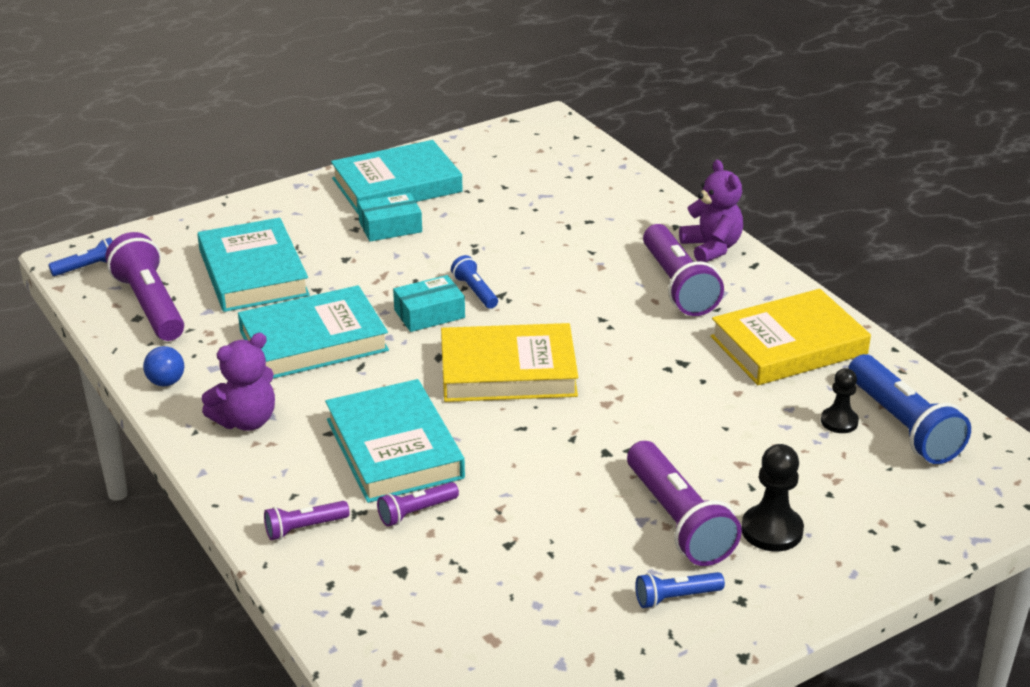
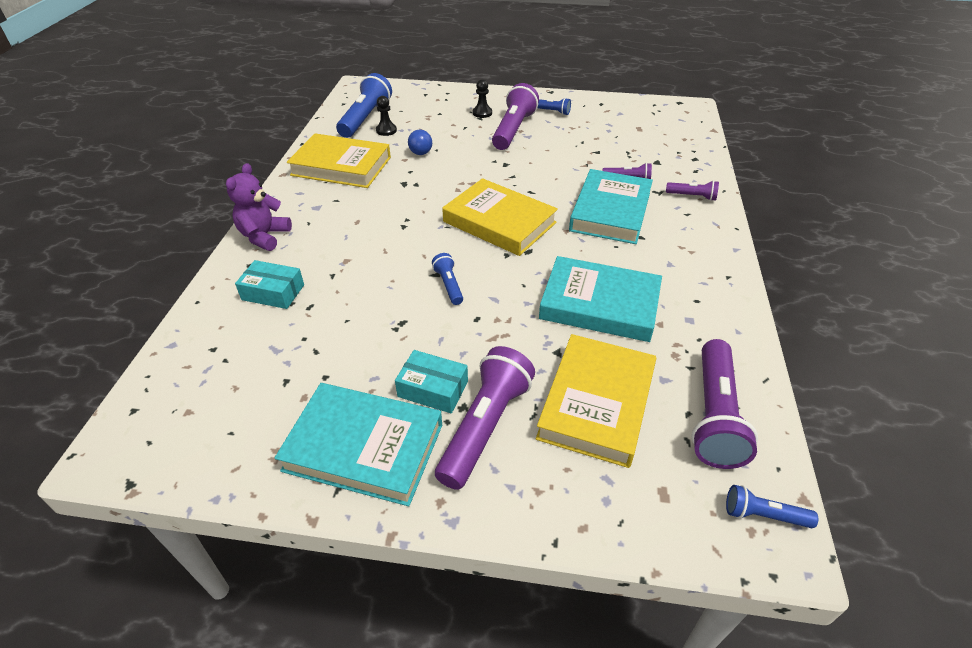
camera: 140 degrees left, 10 degrees up
blue ball [143,346,184,386] -> blue ball moved to [408,129,432,155]
turquoise book [197,218,310,312] -> yellow book [536,334,656,468]
purple teddy bear [202,333,275,431] -> none
turquoise box [393,275,465,332] -> turquoise box moved to [235,260,304,309]
blue flashlight [451,255,498,309] -> blue flashlight turned 150 degrees clockwise [432,253,463,305]
purple flashlight [643,224,724,316] -> purple flashlight moved to [435,346,535,490]
black pawn [741,444,804,551] -> black pawn [473,79,492,118], size x0.66

